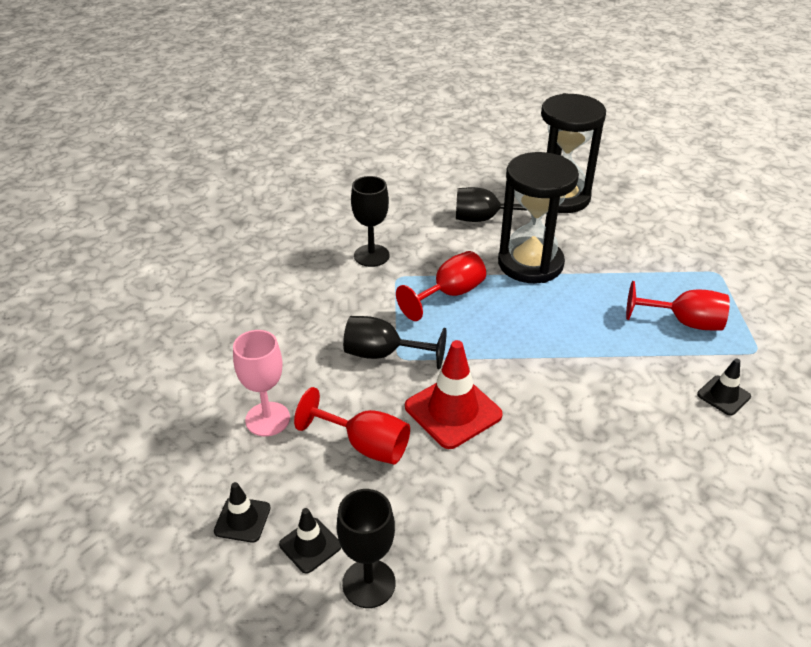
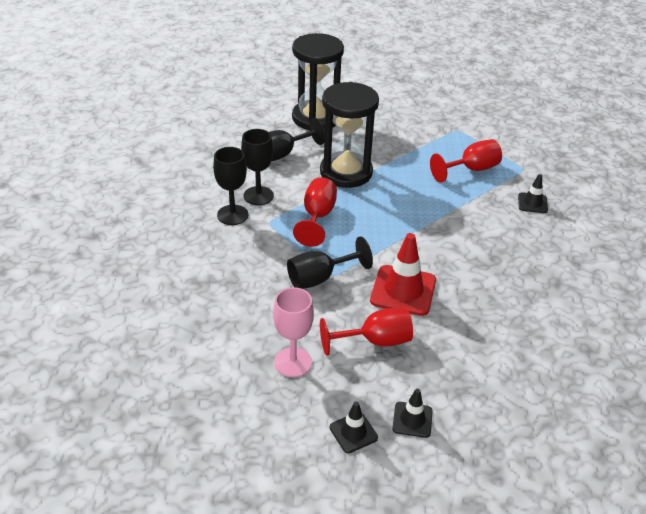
camera: 40 degrees left, 0 degrees up
black goblet [337,489,395,608] -> black goblet moved to [241,129,274,205]

